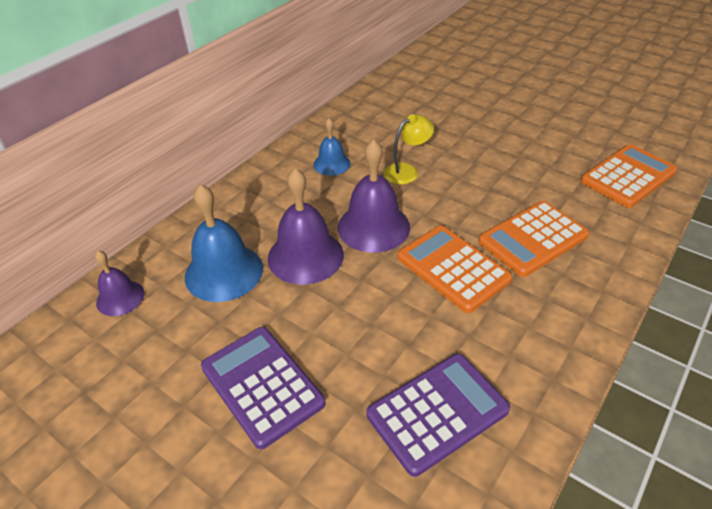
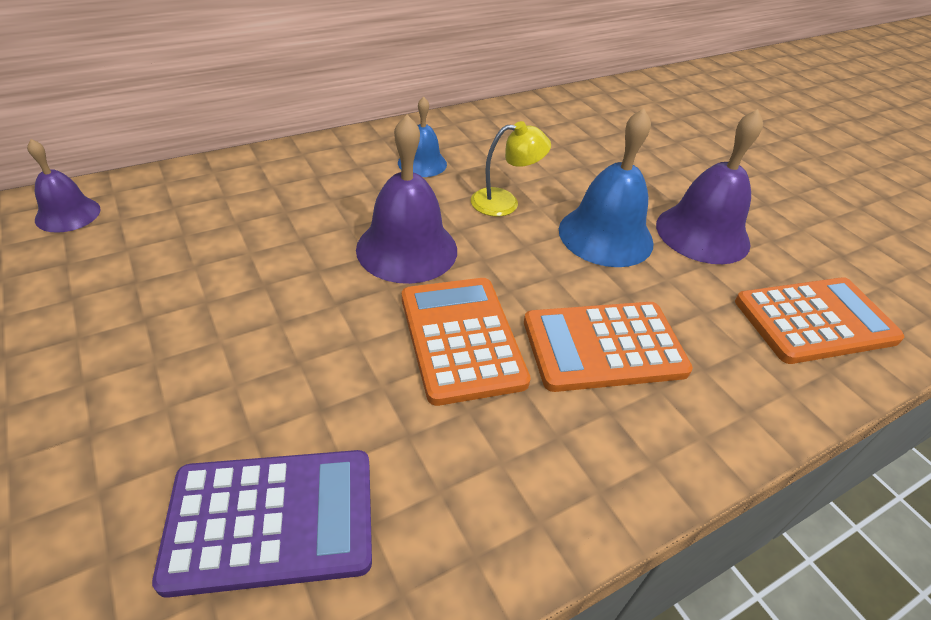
camera: 20 degrees right, 0 degrees up
blue bell [185,184,263,302] -> blue bell moved to [559,108,654,267]
purple calculator [201,327,326,449] -> none
purple bell [268,168,344,285] -> purple bell moved to [656,109,763,264]

